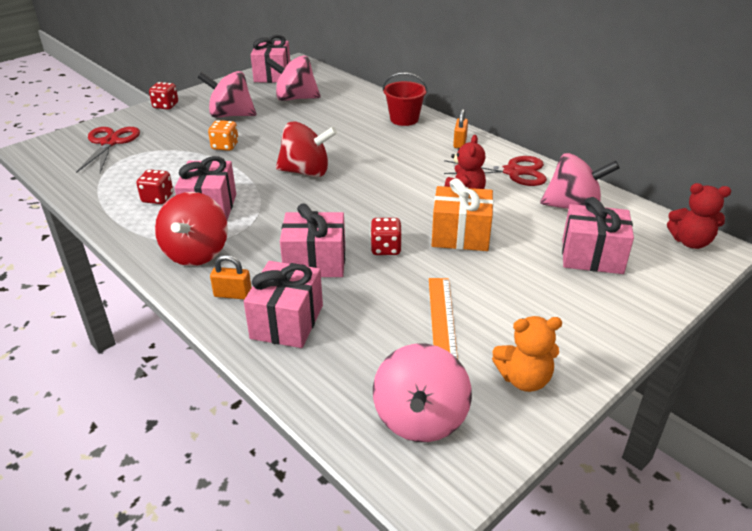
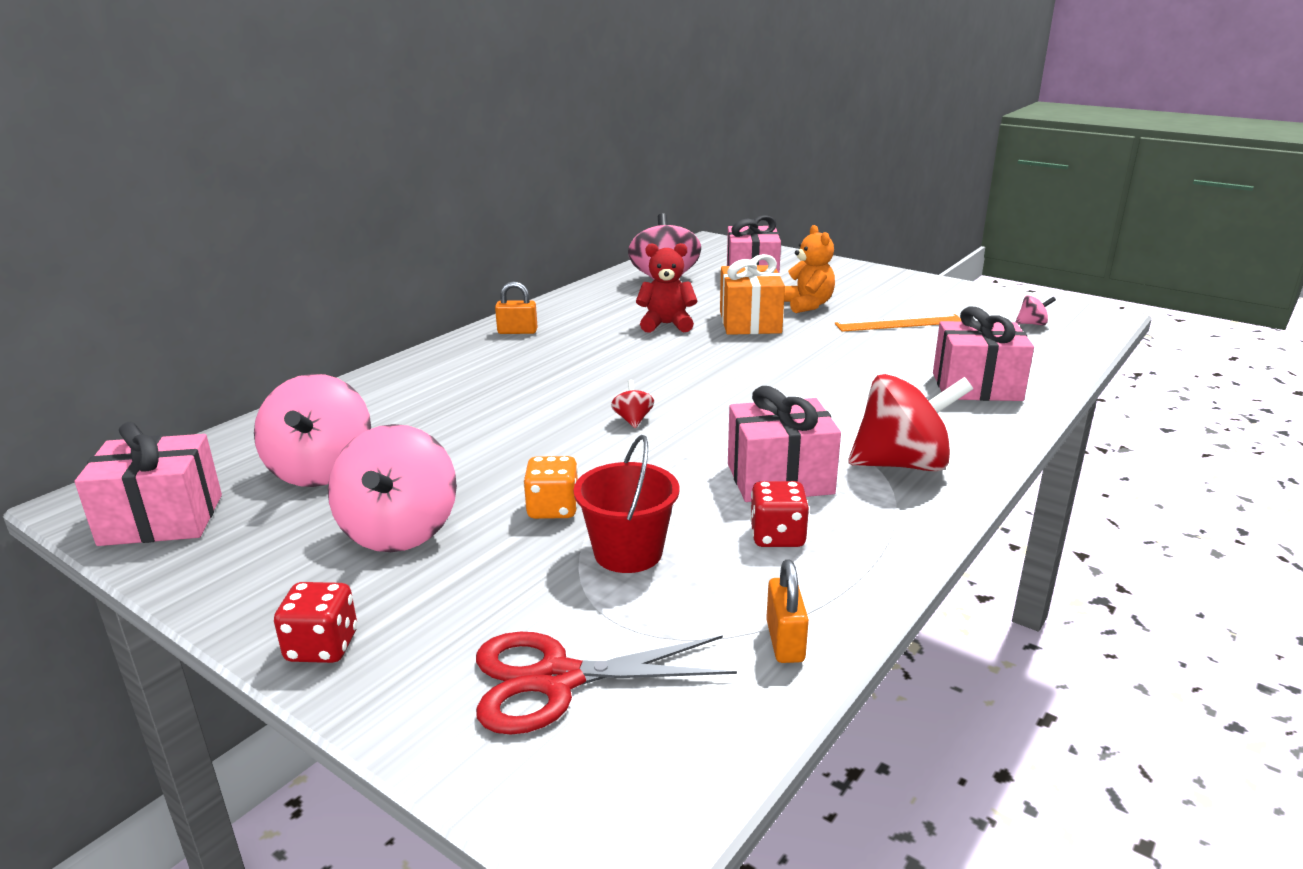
camera: 100 degrees left, 10 degrees down
orange padlock [210,255,252,299] -> orange padlock moved to [766,560,809,663]
red spinning top [276,121,337,177] -> red spinning top [611,380,654,428], size x0.42
pink gift [280,203,345,277] -> none
red dice [370,218,402,255] -> none
pink spinning top [373,344,472,442] -> pink spinning top [1015,295,1056,325], size x0.42
red bucket [383,72,428,126] -> red bucket moved to [574,435,679,573]
red scissors [444,156,547,186] -> none
orange teddy bear [492,316,562,392] -> orange teddy bear moved to [784,225,835,313]
red teddy bear [667,183,731,249] -> none

